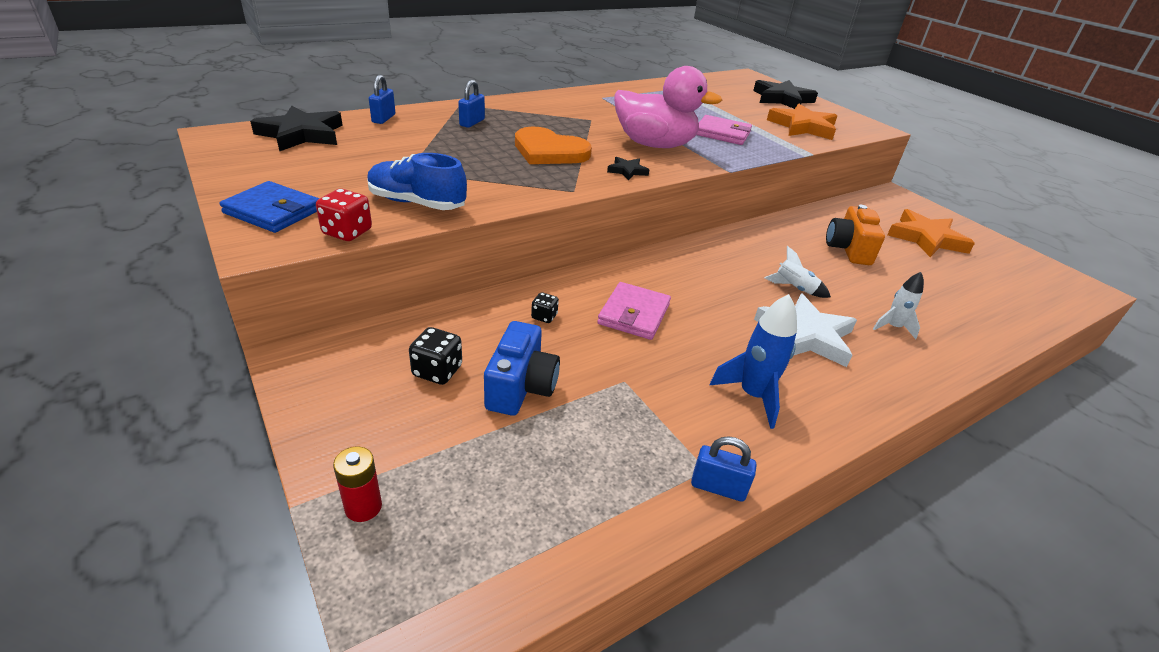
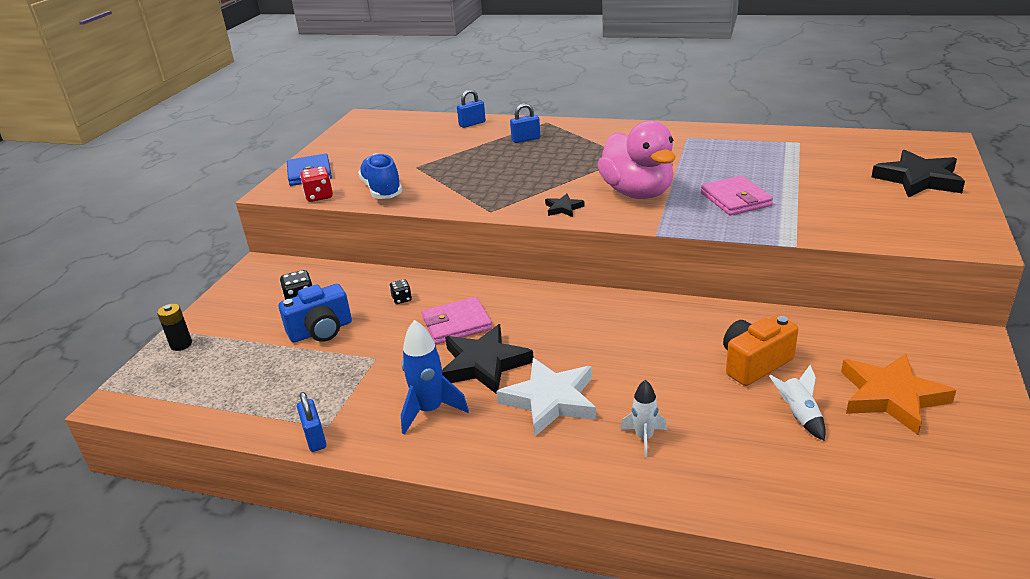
camera: 55 degrees right, 5 degrees down
black star [250,105,343,152] -> black star moved to [442,324,534,394]
red battery [333,446,382,522] -> black battery [157,304,192,351]
orange heart [515,127,592,164] -> none
white rocket [764,246,831,298] -> white rocket moved to [769,365,826,441]
orange star [767,104,837,140] -> none

